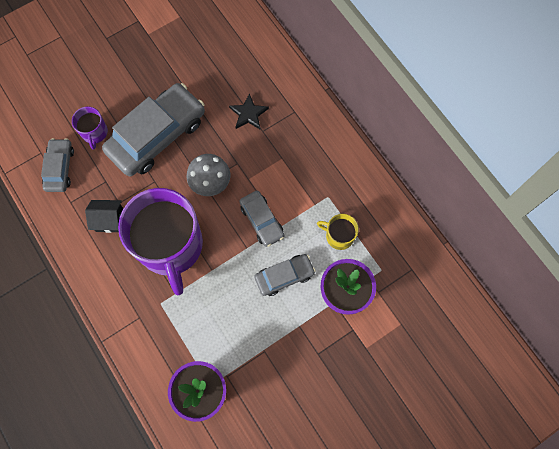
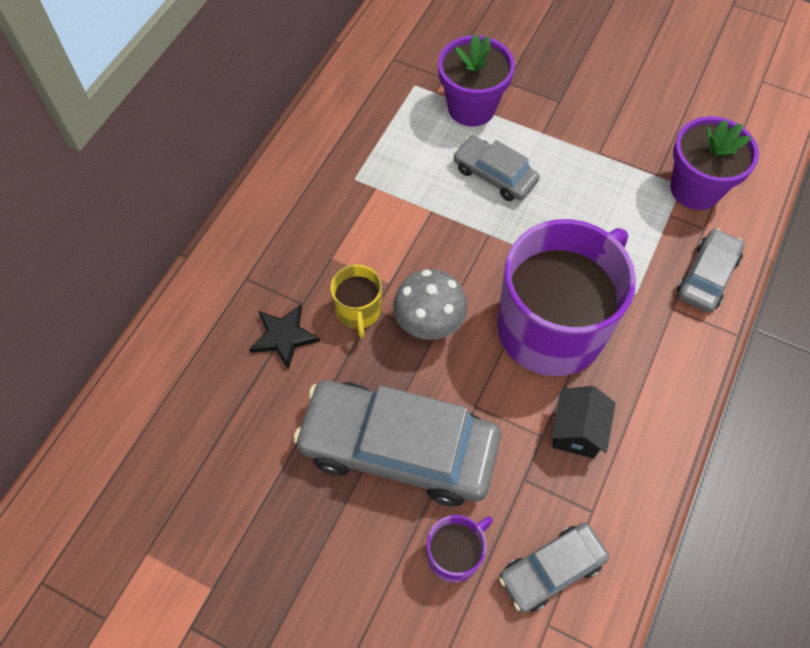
camera: 120 degrees left, 10 degrees down
black house [85,200,124,233] -> black house turned 45 degrees clockwise [551,386,616,459]
grey car [239,191,284,247] -> grey car moved to [677,228,745,313]
yellow mug [317,214,359,250] -> yellow mug moved to [330,265,382,338]

